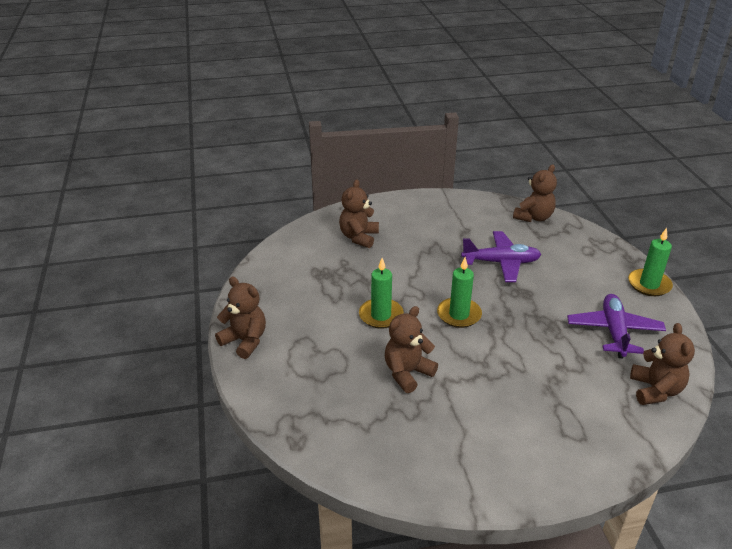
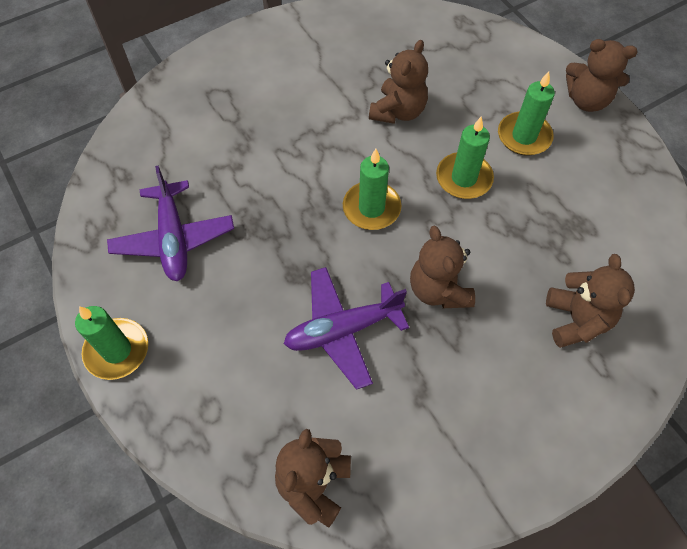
camera: 160 degrees right, 25 degrees up
brown teddy bear [630,323,695,405] -> brown teddy bear moved to [410,226,475,308]
none -> green candle [498,71,555,156]

